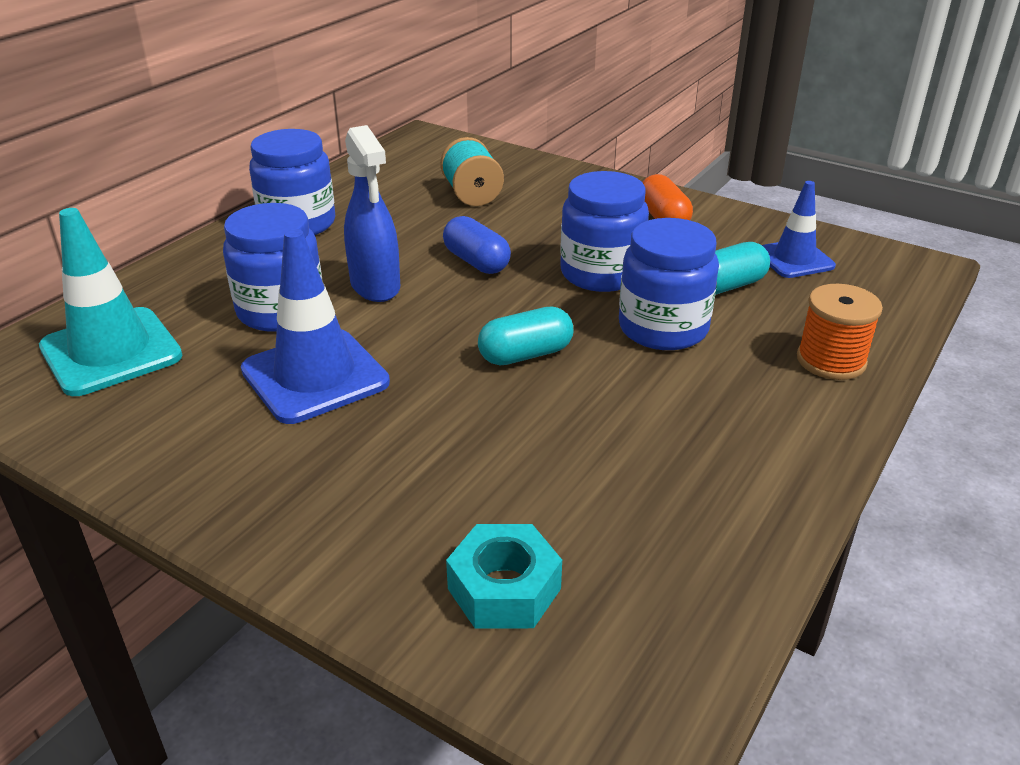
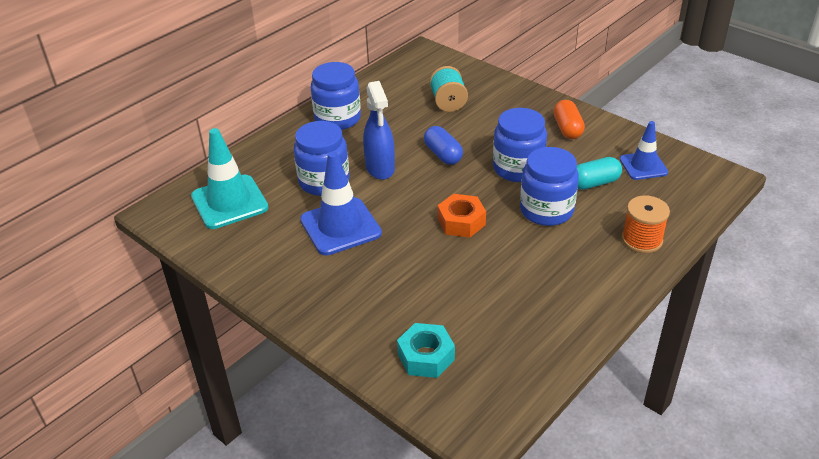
camera: 10 degrees right, 5 degrees up
turquoise capsule [478,307,573,365] -> orange nut [437,194,486,238]

